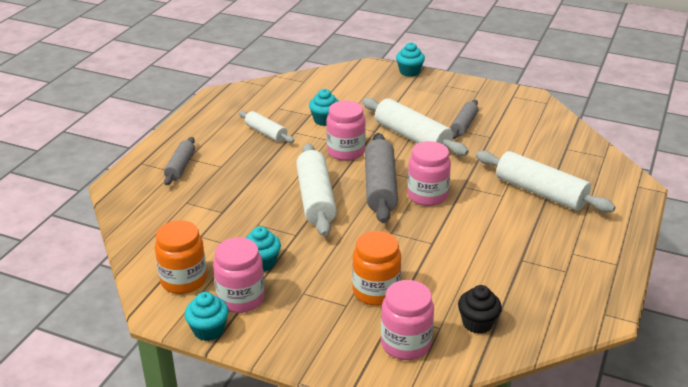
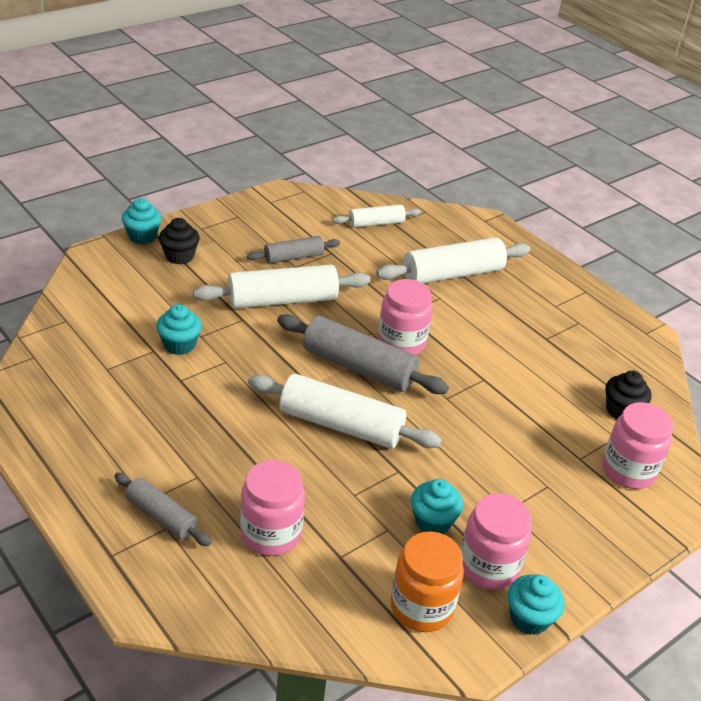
camera: 65 degrees left, 5 degrees up
white rolling pin [239,111,294,143] -> white rolling pin moved to [333,204,421,228]
pink jar [326,101,366,161] -> pink jar moved to [240,460,305,556]
orange jar [352,231,401,306] -> none
grey rolling pin [450,100,478,139] -> grey rolling pin turned 75 degrees counterclockwise [247,236,340,264]
none -> black cupcake [159,218,200,265]

